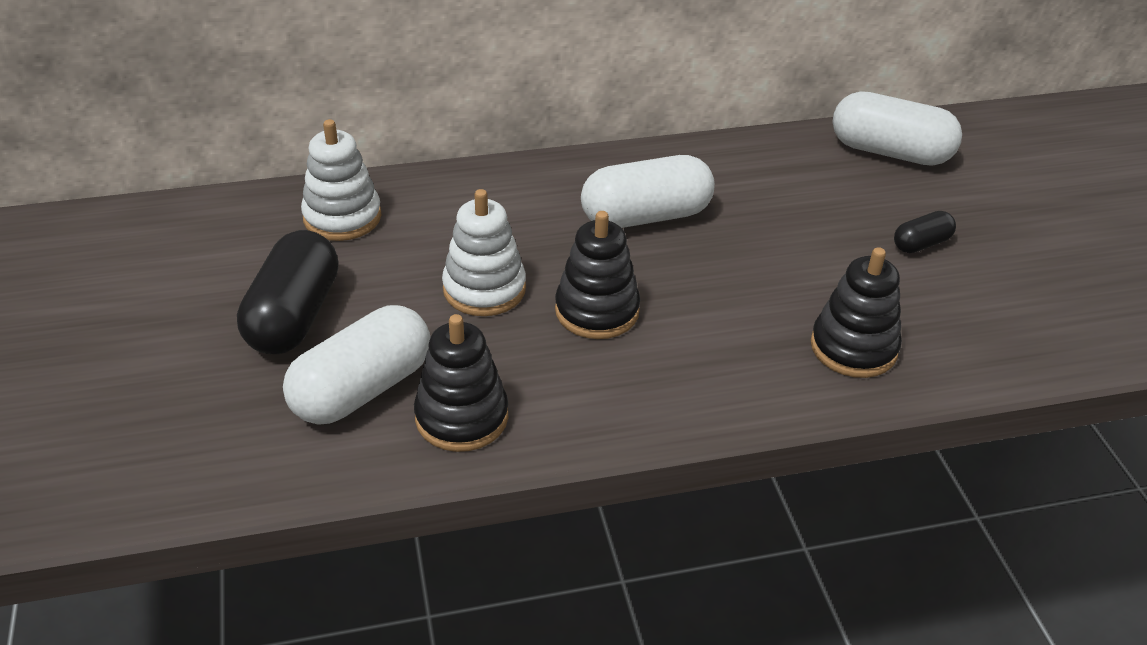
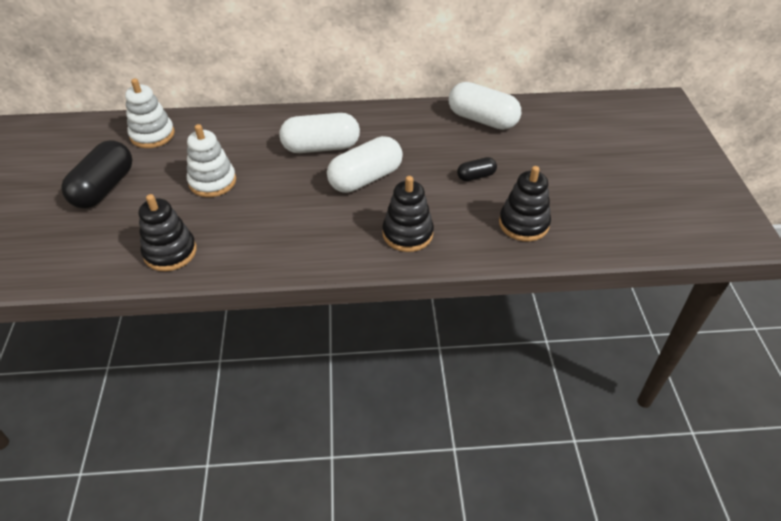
camera: 10 degrees right, 5 degrees up
white capsule [283,305,430,425] -> white capsule moved to [327,136,403,193]
black stacking toy [555,211,640,339] -> black stacking toy moved to [499,166,551,241]

